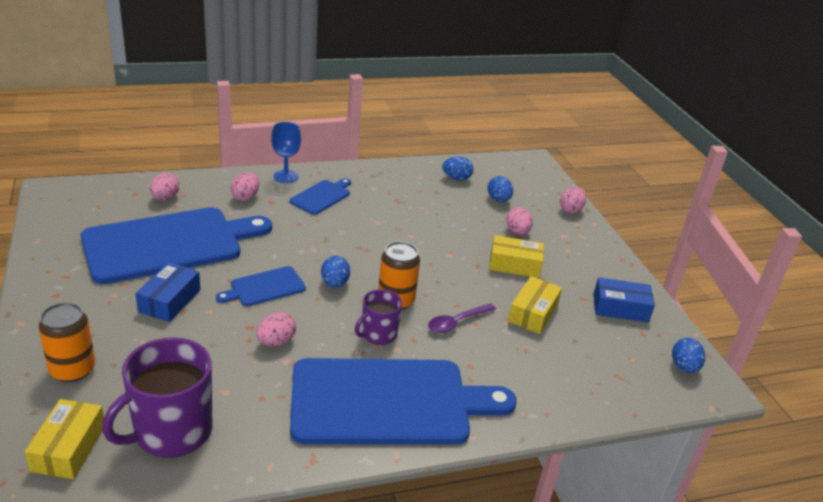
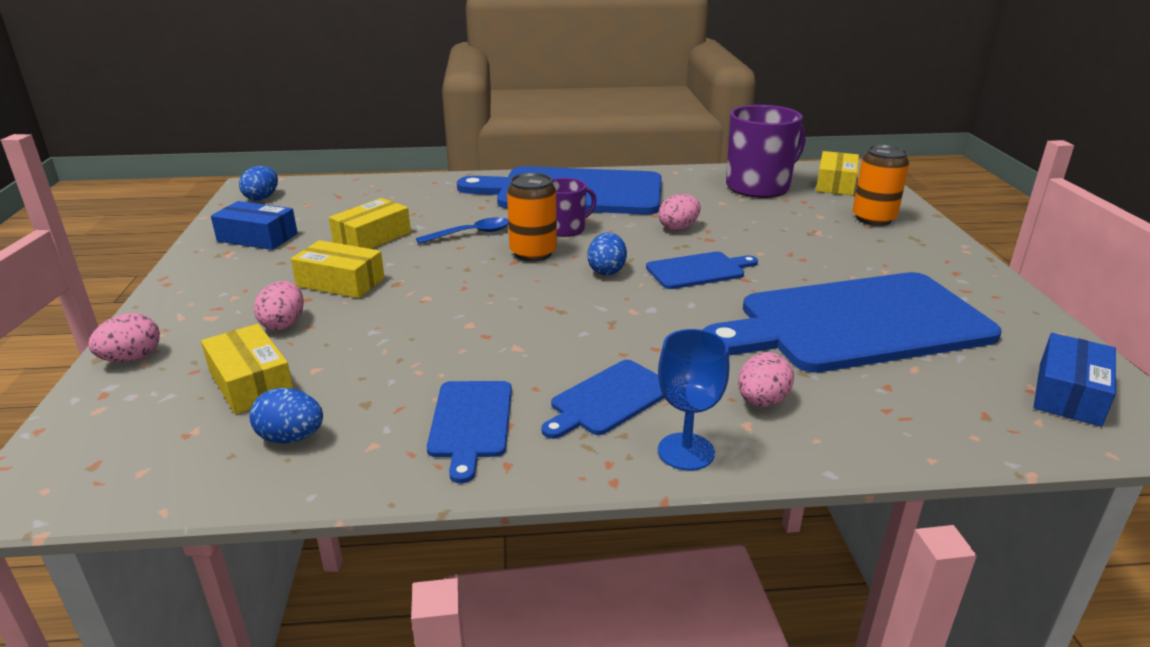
camera: 165 degrees left, 5 degrees down
blue box [135,262,200,322] -> blue box moved to [1033,333,1116,427]
pink egg [150,173,179,200] -> none
purple spoon [428,303,496,333] -> blue spoon [416,217,508,244]
blue egg [487,176,513,202] -> yellow box [201,324,293,415]
none -> blue cutting board [427,381,512,483]

